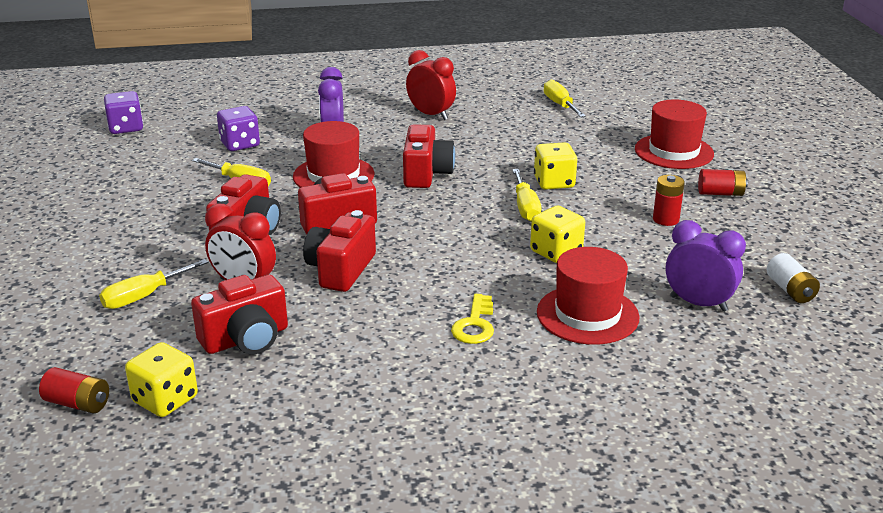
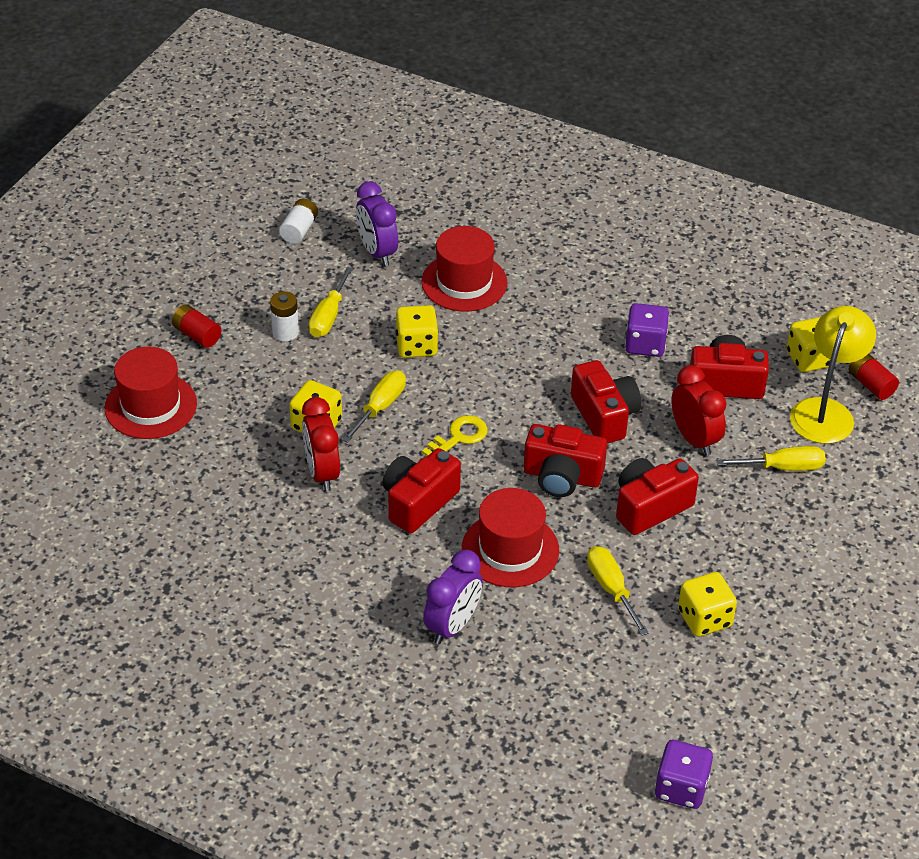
camera: 145 degrees left, 15 degrees up
purple dice [217,106,260,151] -> purple dice moved to [625,303,669,357]
red camera [303,210,376,292] -> red camera turned 75 degrees counterclockwise [571,360,641,443]
red clock [406,50,456,120] -> red clock moved to [302,397,340,491]
yellow key [451,294,494,344] -> yellow key moved to [422,415,488,456]
yellow screwdriver [544,80,586,117] -> yellow screwdriver moved to [308,267,353,337]
red battery [653,175,685,226] -> white battery [270,291,299,341]
none -> yellow dice [678,572,737,637]
none -> yellow lamp [790,306,876,444]

